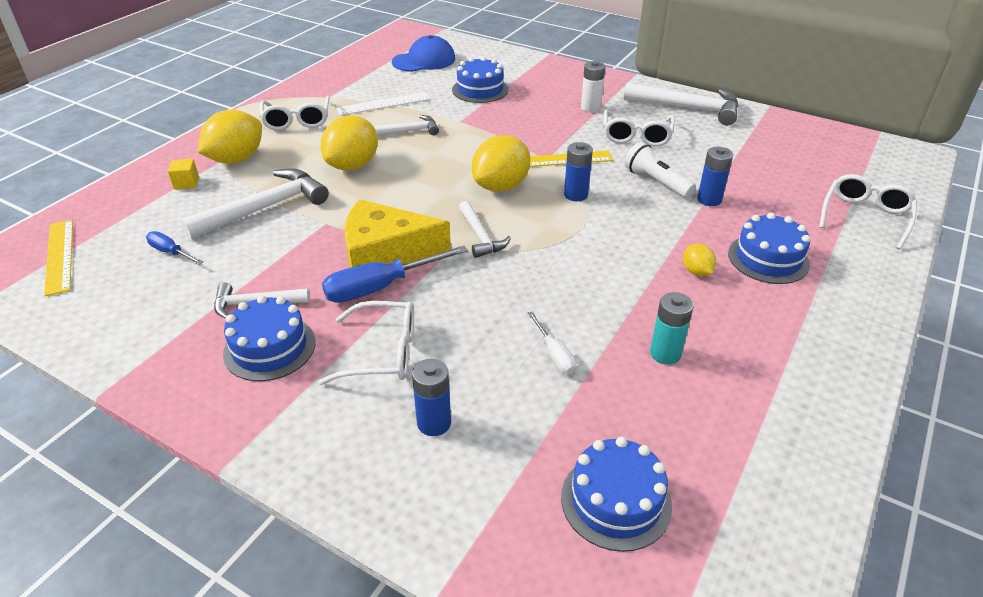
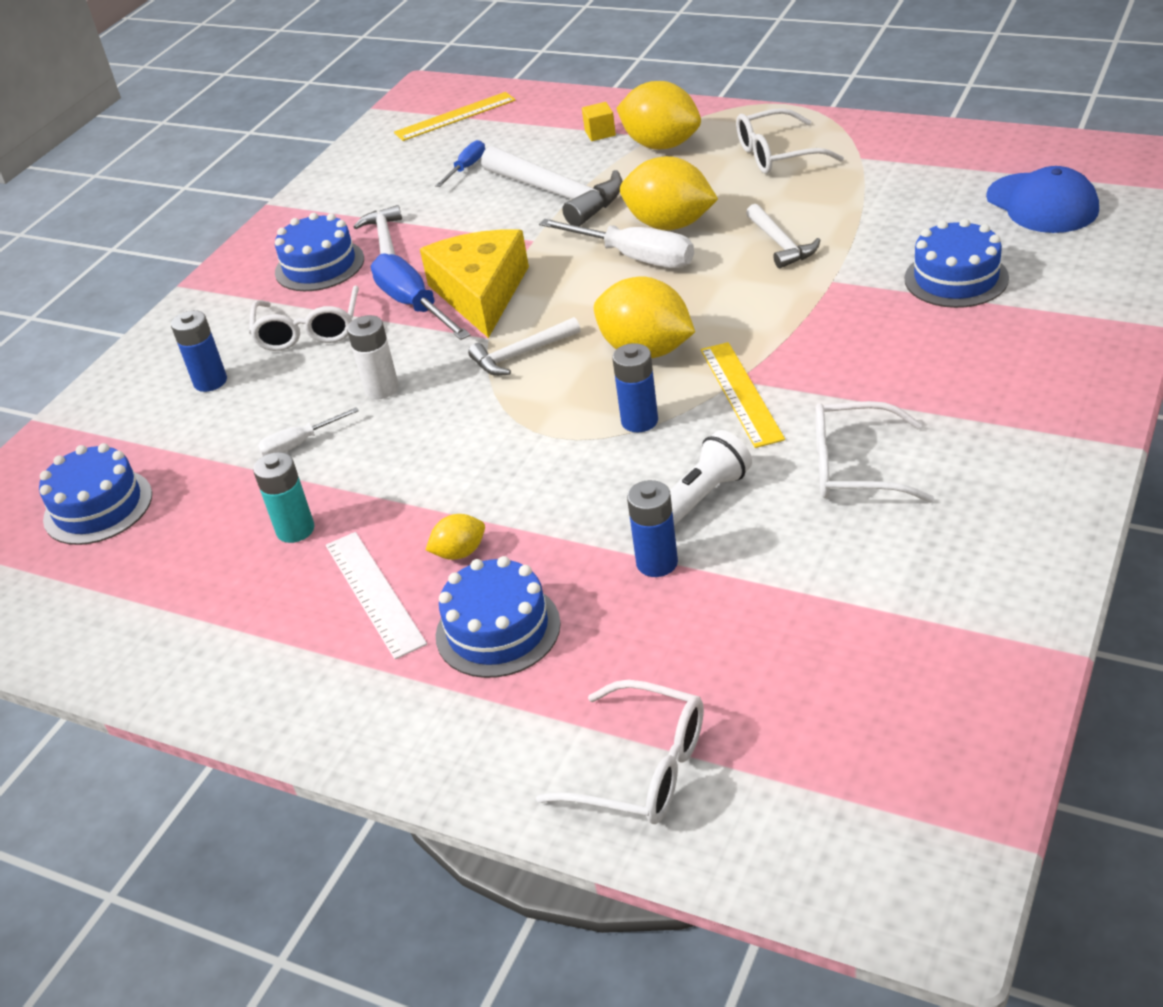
camera: 90 degrees right, 0 degrees up
white ruler [337,92,430,116] -> white ruler moved to [326,532,427,659]
white battery [581,61,605,112] -> white battery moved to [347,315,399,399]
white hammer [624,83,739,125] -> none
none -> white screwdriver [539,219,694,268]

